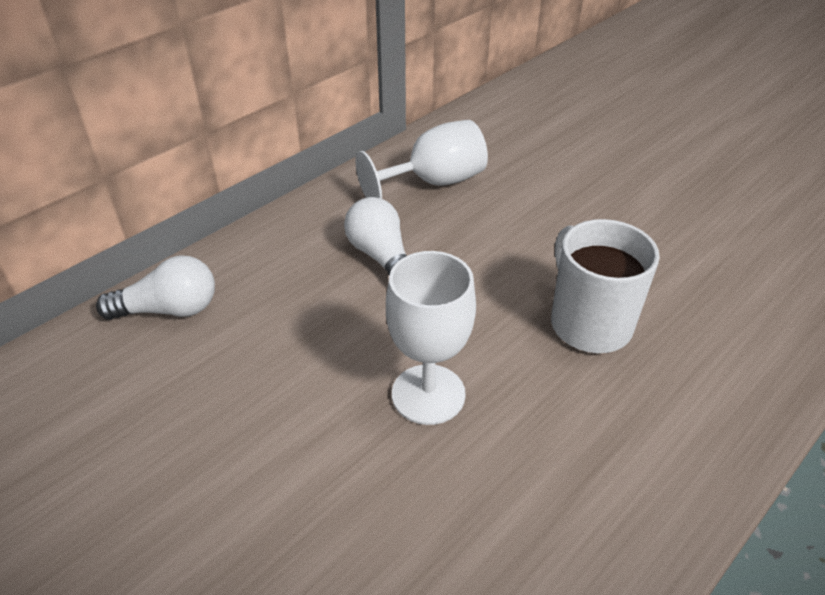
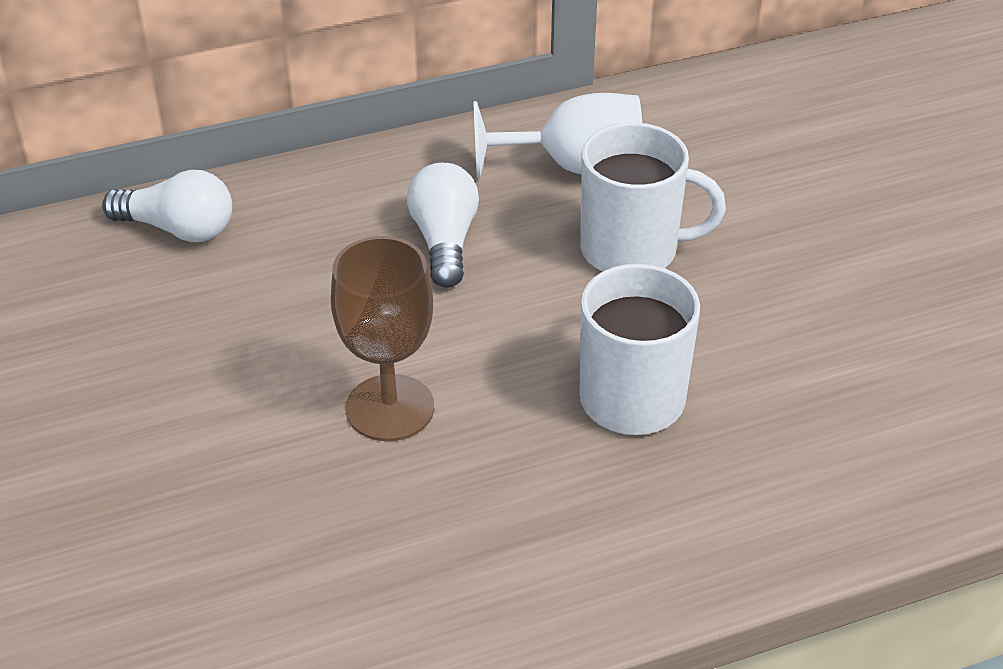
camera: 25 degrees right, 0 degrees up
white goblet [386,251,476,425] -> brown goblet [331,236,434,441]
none -> white mug [580,122,726,272]

